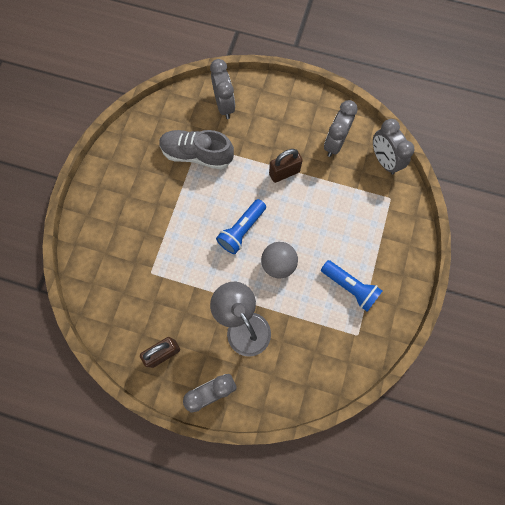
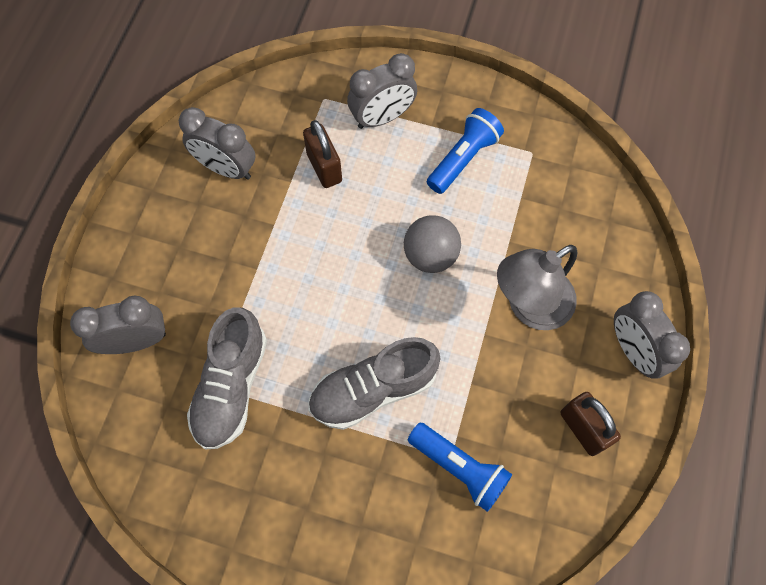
camera: 90 degrees left, 5 degrees down
blue flashlight [216,199,266,254] -> blue flashlight moved to [408,423,512,512]
brown padlock [269,149,303,183] -> brown padlock moved to [303,120,342,188]
grey clock [373,119,414,175] -> grey clock moved to [347,53,417,129]
none -> grey shoe [308,337,440,430]

